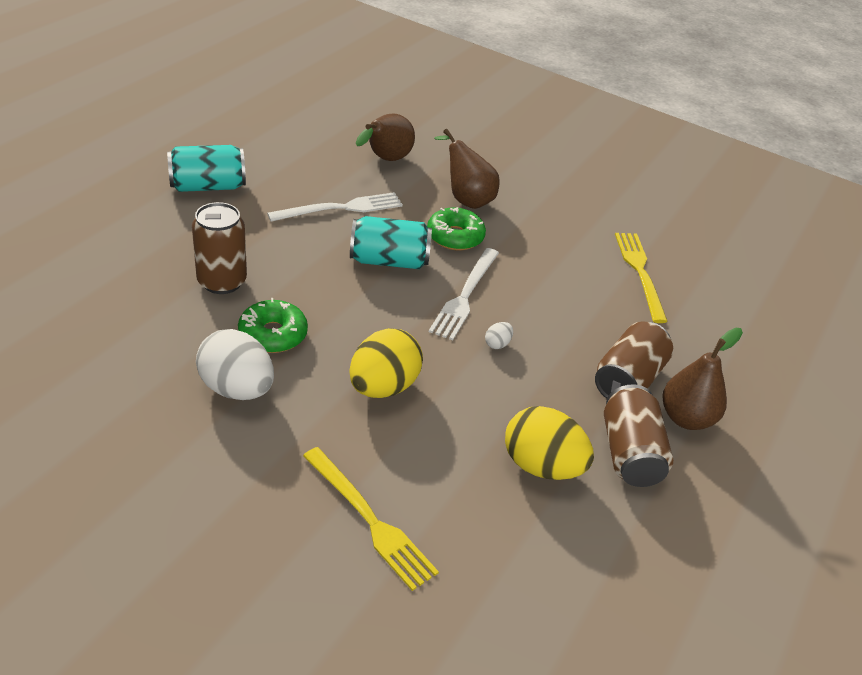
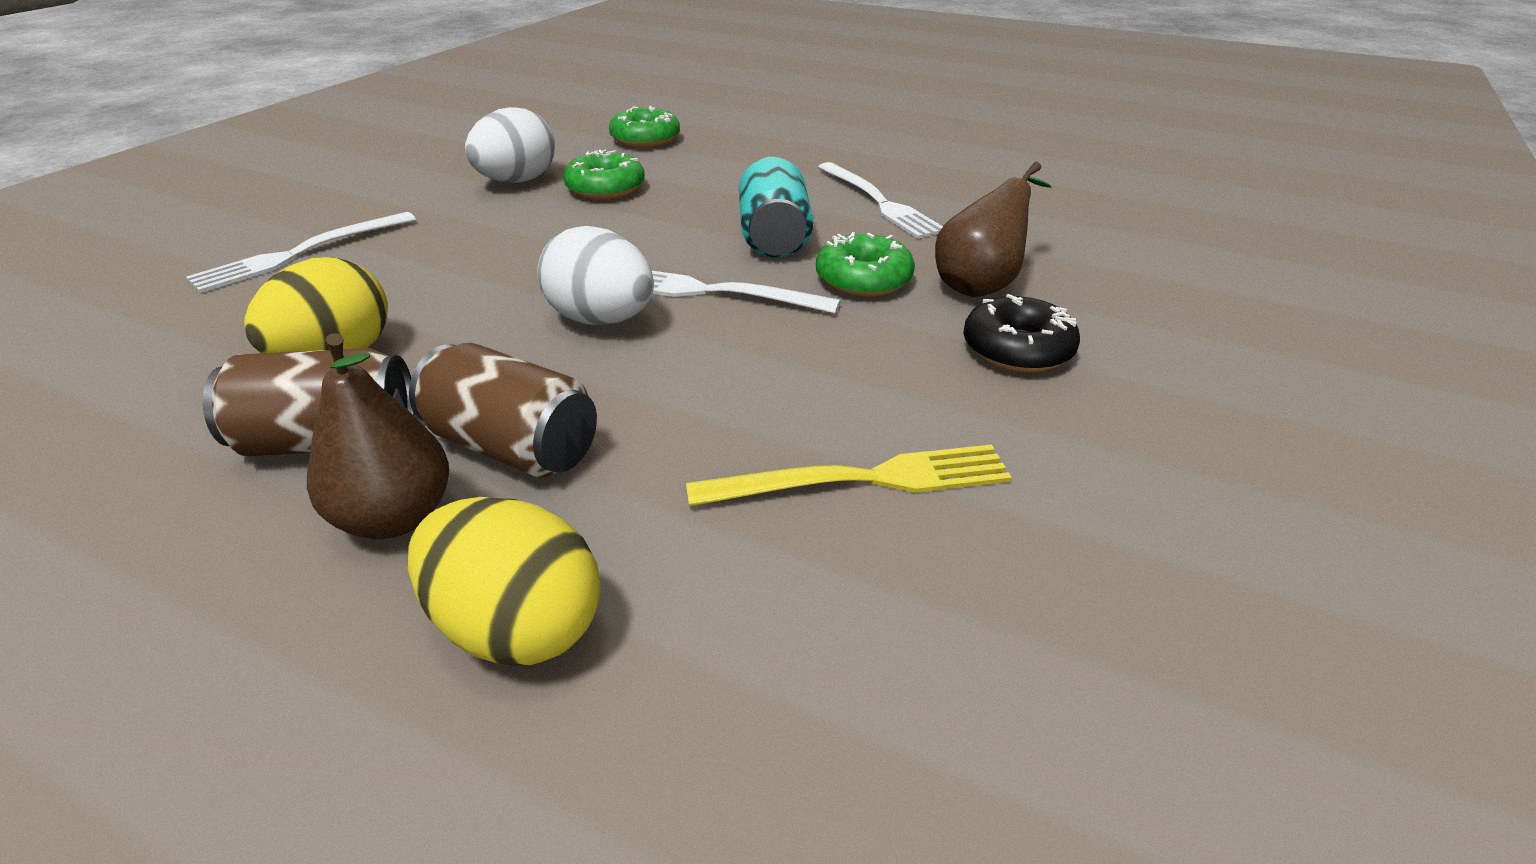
camera: 90 degrees right, 5 degrees down
turquoise can [167,145,246,192] -> none
brown can [192,202,247,294] -> none
yellow fork [303,447,439,591] -> white fork [186,212,416,293]
yellow egg [349,328,423,398] -> yellow egg moved to [408,497,601,666]
brown pear [356,113,415,161] -> none
white egg [485,322,513,349] -> white egg [537,226,654,325], size x2.41
none -> green donut [609,106,680,148]
none -> black donut [963,294,1080,372]

